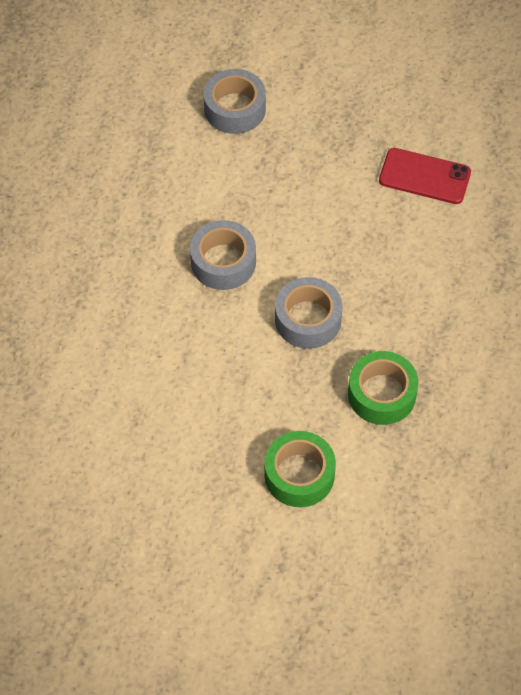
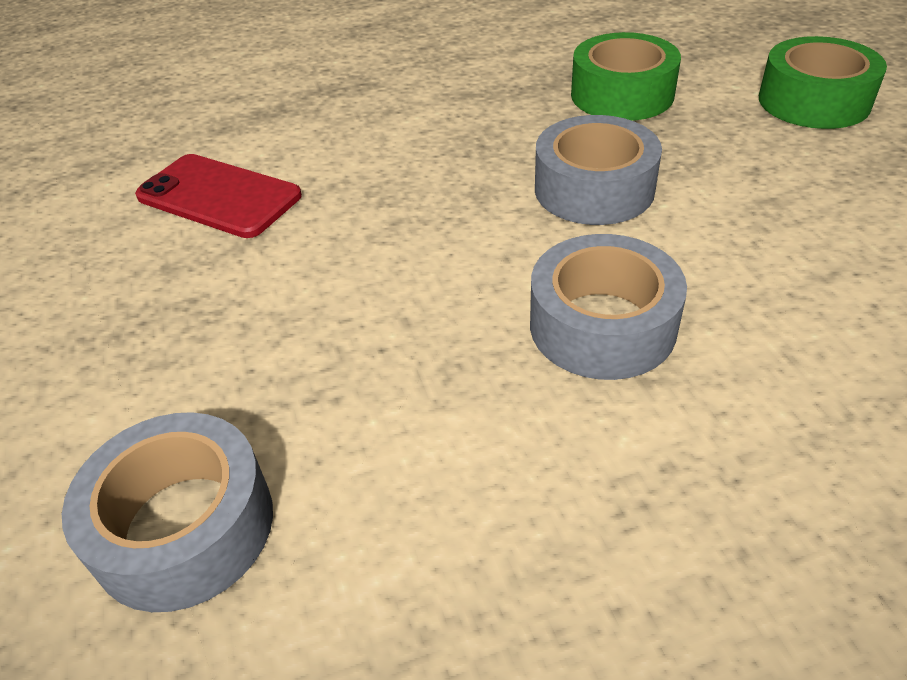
camera: 120 degrees left, 15 degrees down
red phone [379,148,471,204] -> red phone turned 45 degrees counterclockwise [135,154,302,238]

